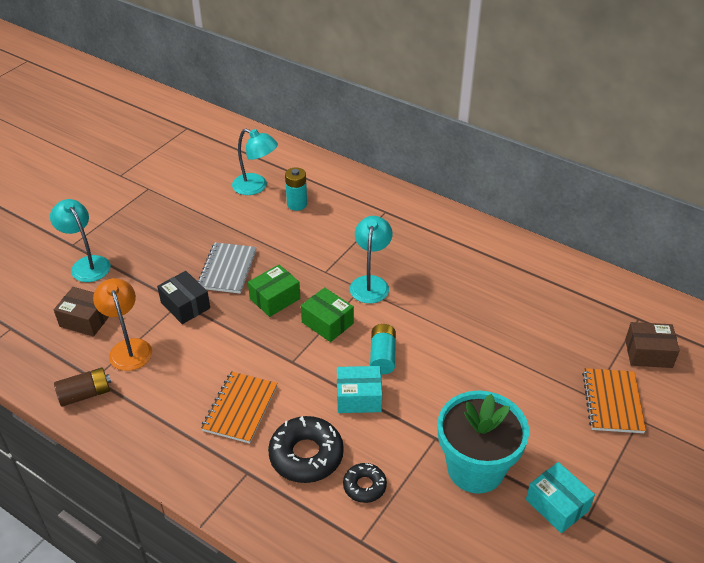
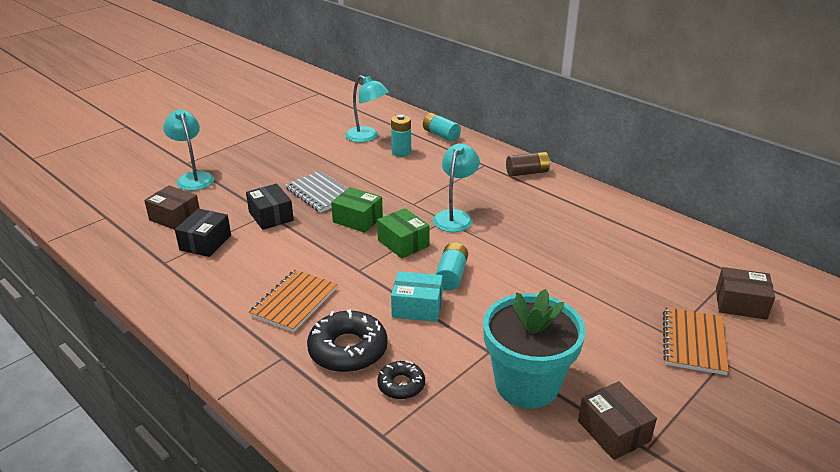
camera: 10 degrees right, 10 degrees down
brown battery [54,367,111,407] -> brown battery moved to [506,152,550,176]
orange lamp [93,278,152,371] -> black box [175,209,231,257]
grey notebook [197,242,257,294] -> grey notebook turned 60 degrees counterclockwise [285,171,347,213]
green box [248,265,300,317] -> green box turned 60 degrees clockwise [331,187,383,233]
turquoise box [526,462,595,533] -> brown box [578,381,657,460]
none -> turquoise battery [423,113,461,142]

